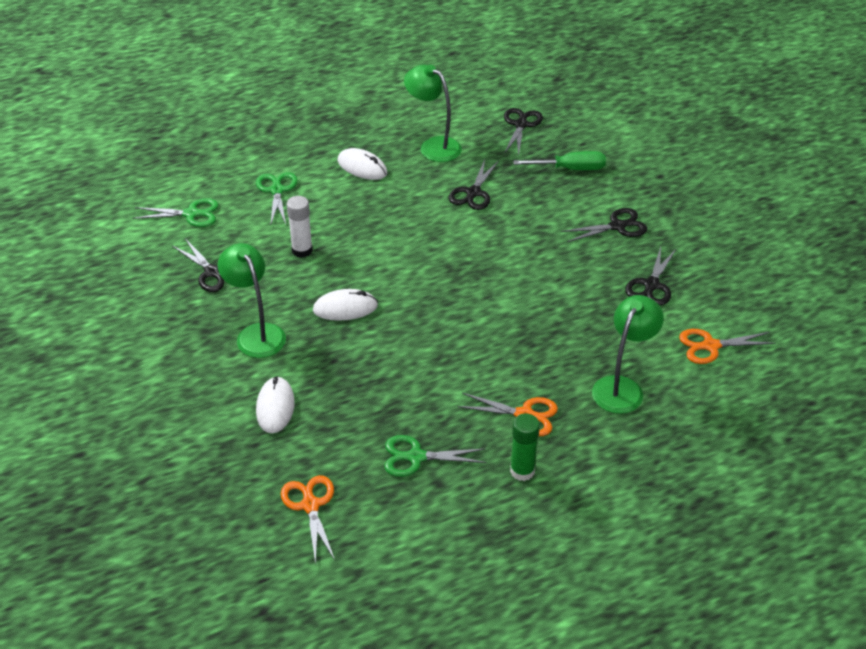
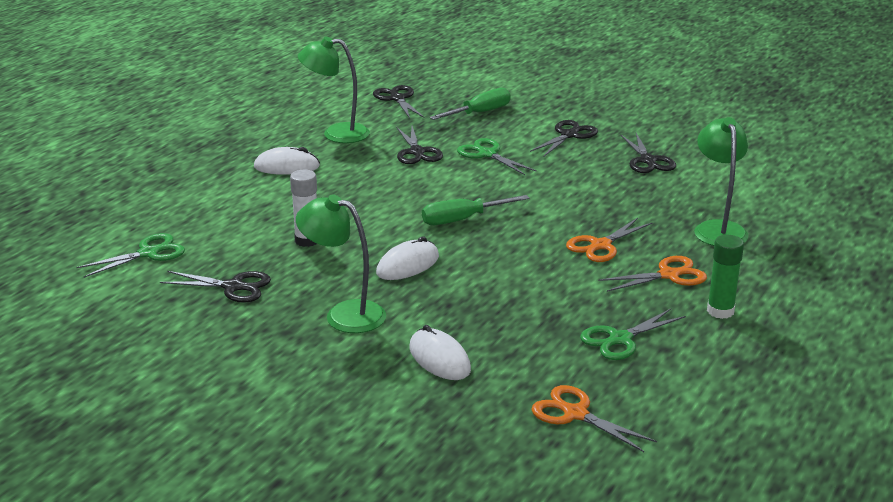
camera: 35 degrees left, 15 degrees down
green scissors [256,172,298,224] -> green scissors moved to [457,138,537,175]
orange scissors [679,329,776,364] -> orange scissors moved to [566,218,652,262]
none -> green screwdriver [422,195,529,225]

